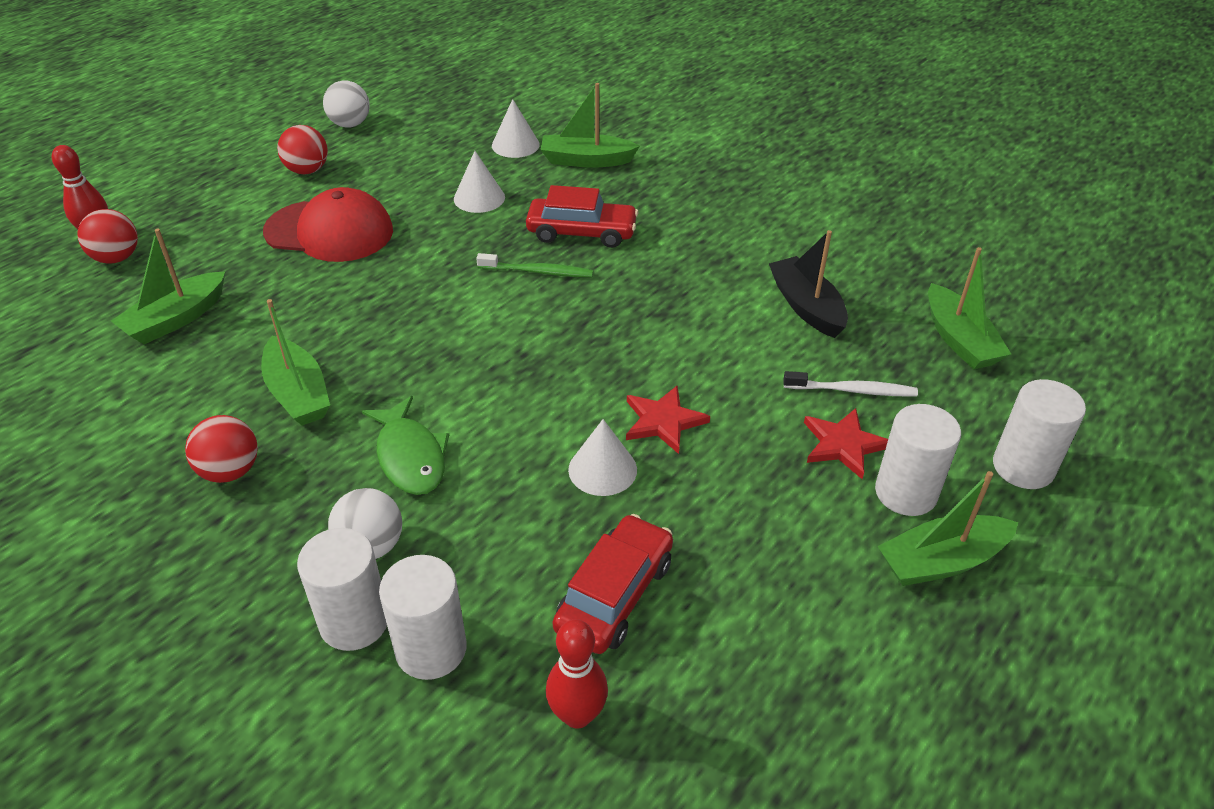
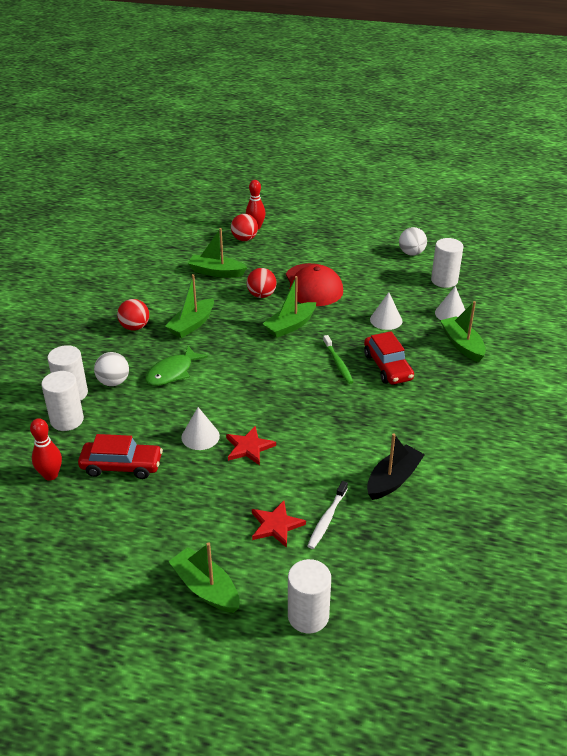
camera: 65 degrees right, 5 degrees down
red ball [277,125,328,174] -> red ball moved to [247,268,277,298]
white toothbrush [783,371,918,396] -> white toothbrush turned 45 degrees clockwise [308,481,348,549]
white cylinder [875,404,961,516] -> white cylinder moved to [431,238,463,288]
green boat [928,247,1011,370] -> green boat moved to [262,276,316,338]

